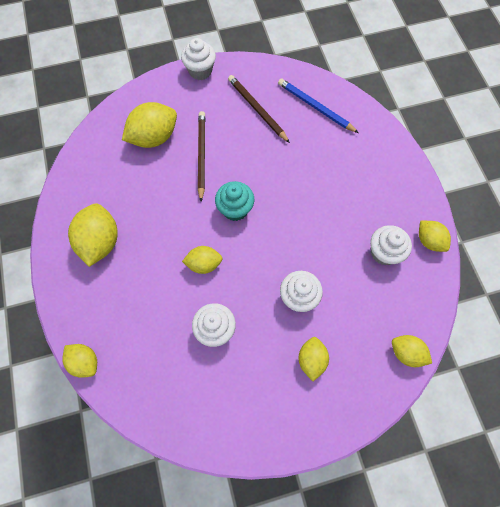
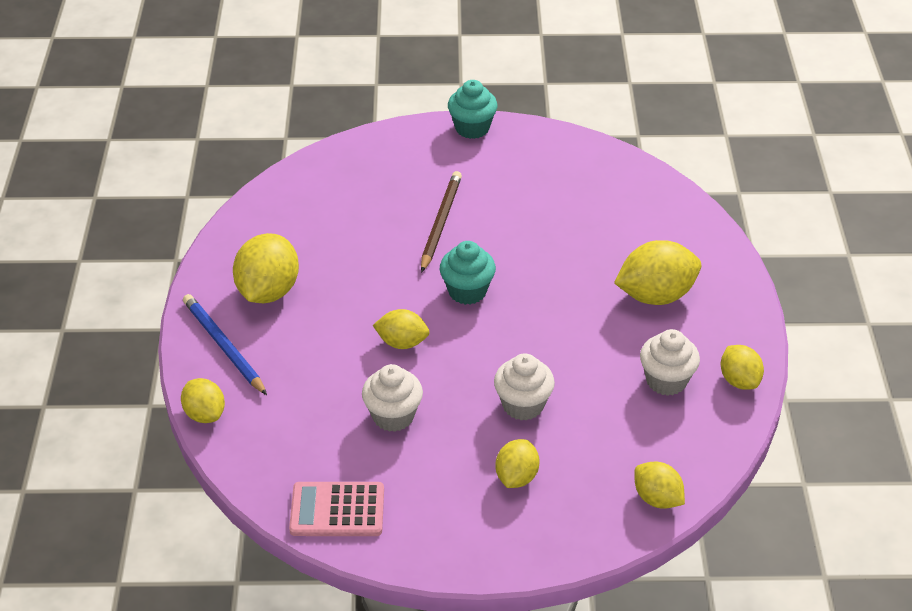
camera: 15 degrees right, 25 degrees down
yellow lemon [122,102,177,148] -> yellow lemon moved to [614,240,701,305]
white cupcake [181,38,216,80] -> turquoise cupcake [448,80,498,139]
brown pencil [228,75,290,143] -> none
blue pencil [278,78,359,133] -> blue pencil moved to [183,294,267,395]
none -> pink calculator [289,482,384,536]

